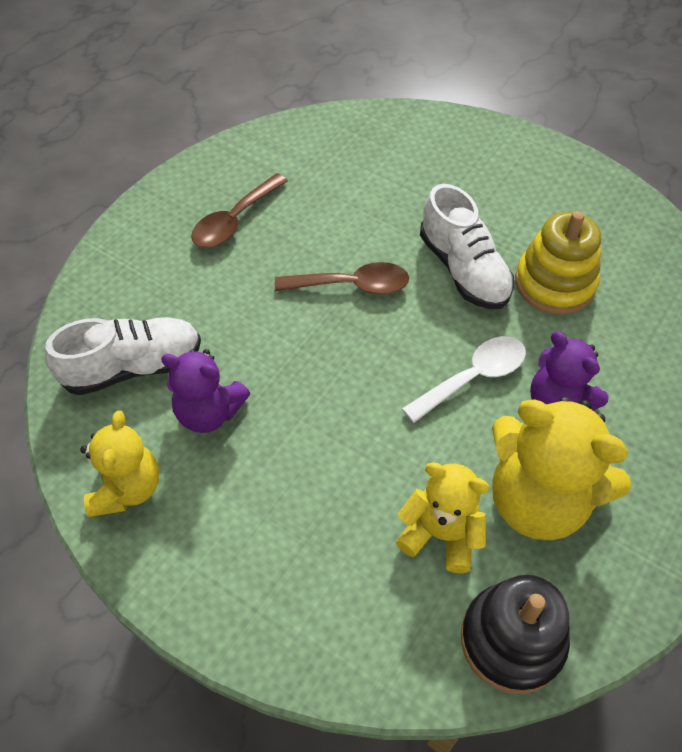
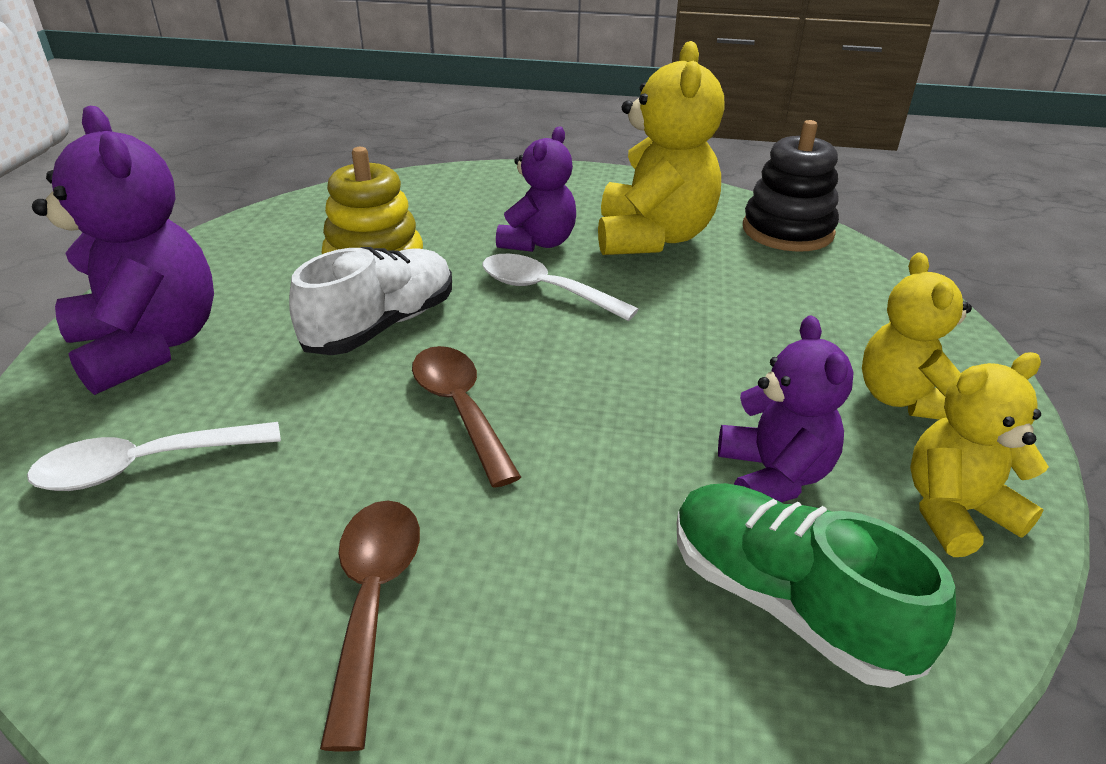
camera: 115 degrees left, 20 degrees down
white shoe [45,317,201,395] -> green shoe [677,483,956,688]
brown spoon [191,173,288,248] -> brown spoon turned 105 degrees counterclockwise [320,500,420,752]
yellow teddy bear [396,463,490,573] -> yellow teddy bear moved to [862,252,972,420]
none -> white spoon [27,422,281,491]
none -> purple teddy bear [32,106,214,395]

